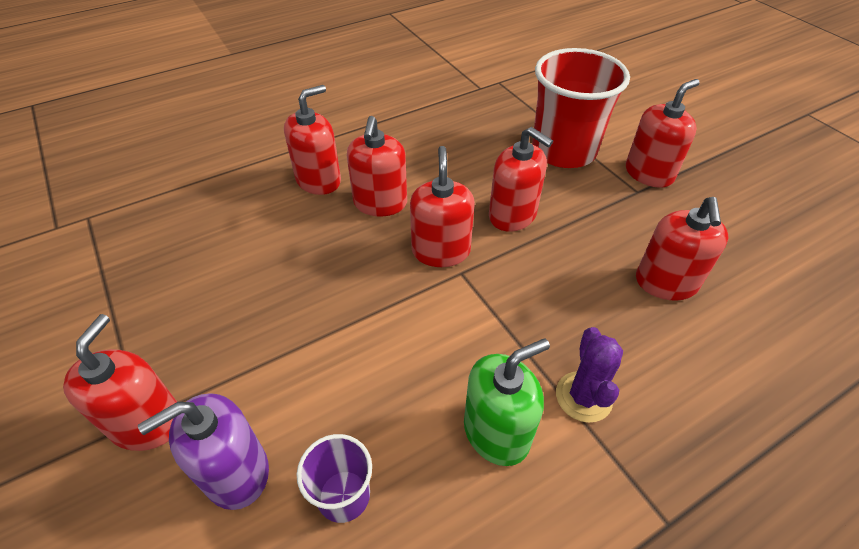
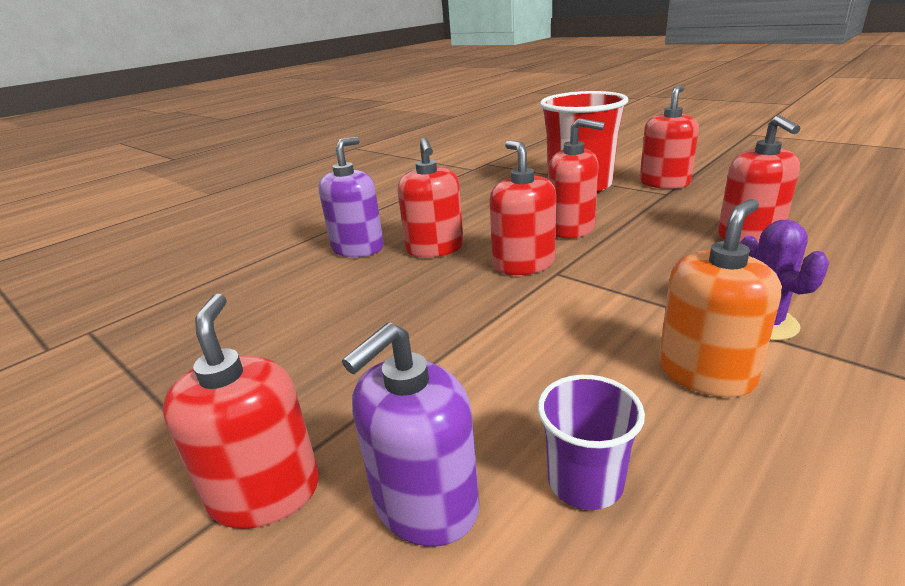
camera: 15 degrees left, 20 degrees down
red soap dispenser [284,85,341,195] -> purple soap dispenser [319,137,384,257]
green soap dispenser [464,339,550,466] -> orange soap dispenser [659,199,782,397]

